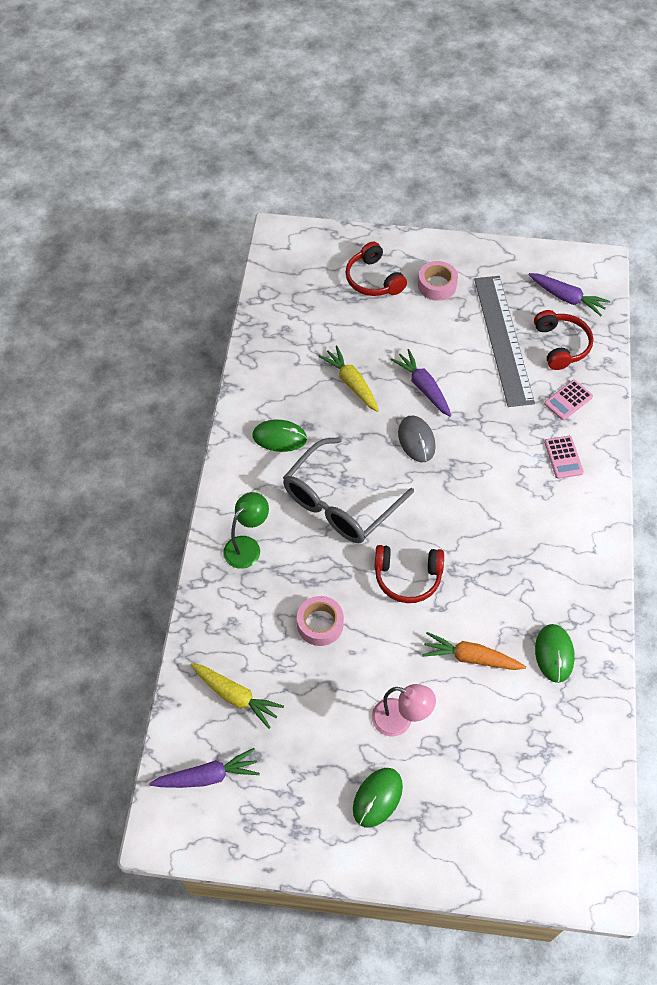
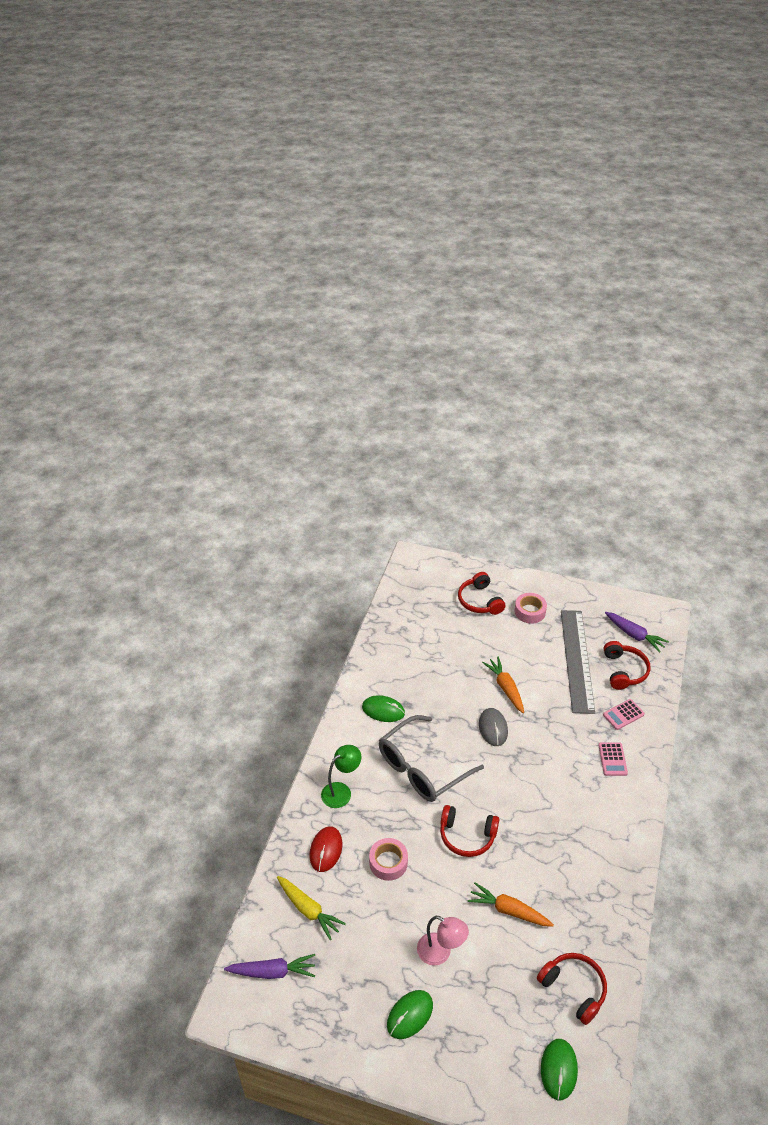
camera: 10 degrees right, 15 degrees down
yellow carrot [318,346,379,412] -> none
purple carrot [390,349,451,417] -> orange carrot [482,657,524,713]
green mouse [535,624,575,683] -> green mouse moved to [541,1039,578,1100]
none -> red mouse [309,827,342,872]
none -> red headphones [537,953,607,1025]

